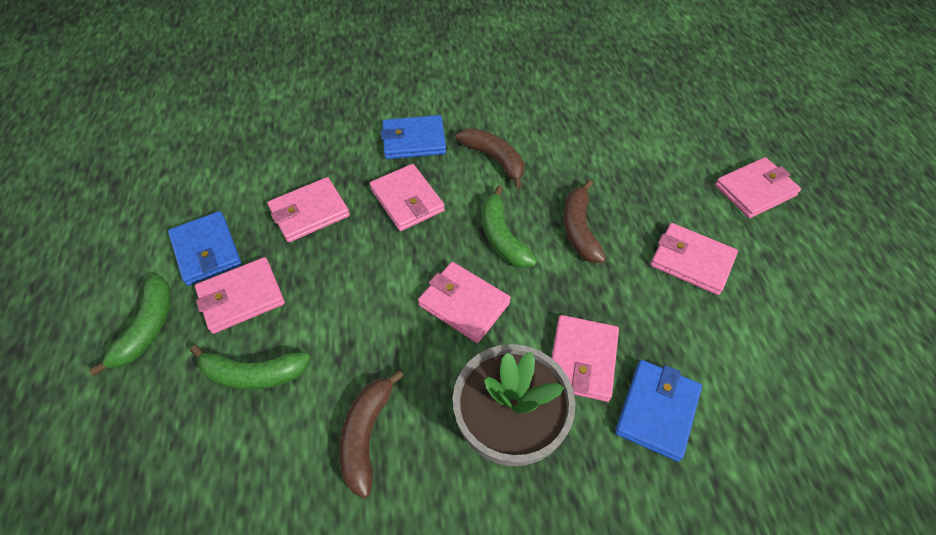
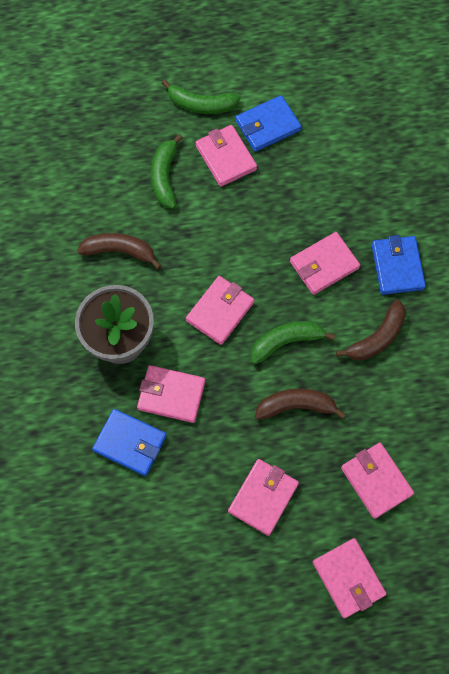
camera: 90 degrees right, 15 degrees up
pink wallet [267,177,350,243] -> pink wallet moved to [341,443,414,519]

